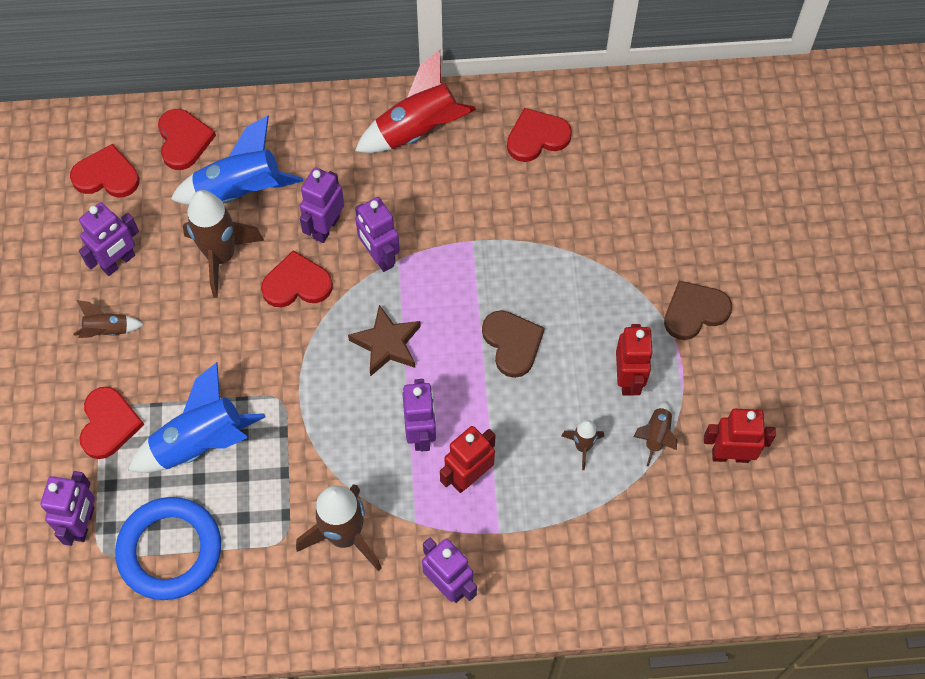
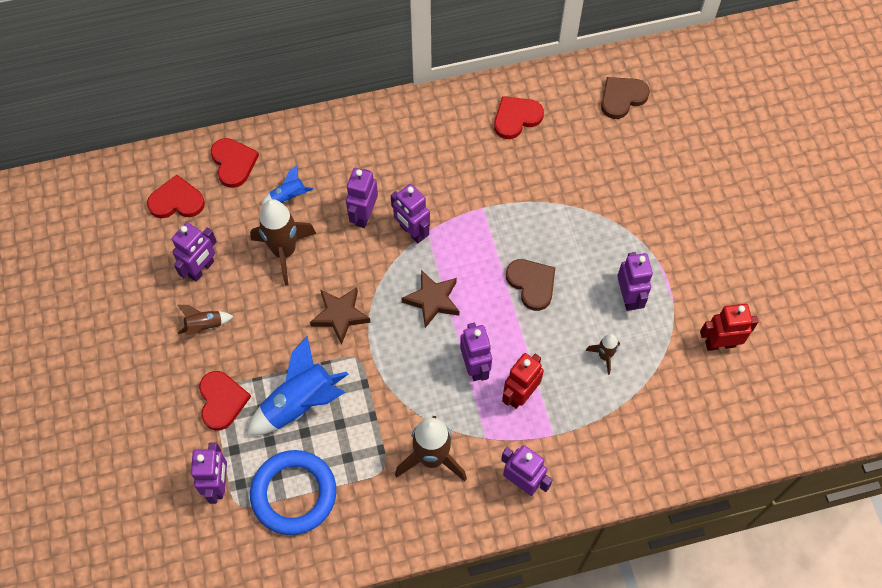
camera: 10 degrees left, 0 degrees up
blue rocket [170,115,303,205] -> blue rocket [261,165,314,205], size x0.50
red heart [261,250,333,307] -> none
red rocket [355,50,476,153] -> none
red robot [616,324,653,396] -> purple robot [617,252,653,311]
brown rocket [634,402,677,466] -> none
brown heart [664,281,732,340] -> brown heart moved to [601,77,650,119]
none -> brown star [310,287,371,344]

